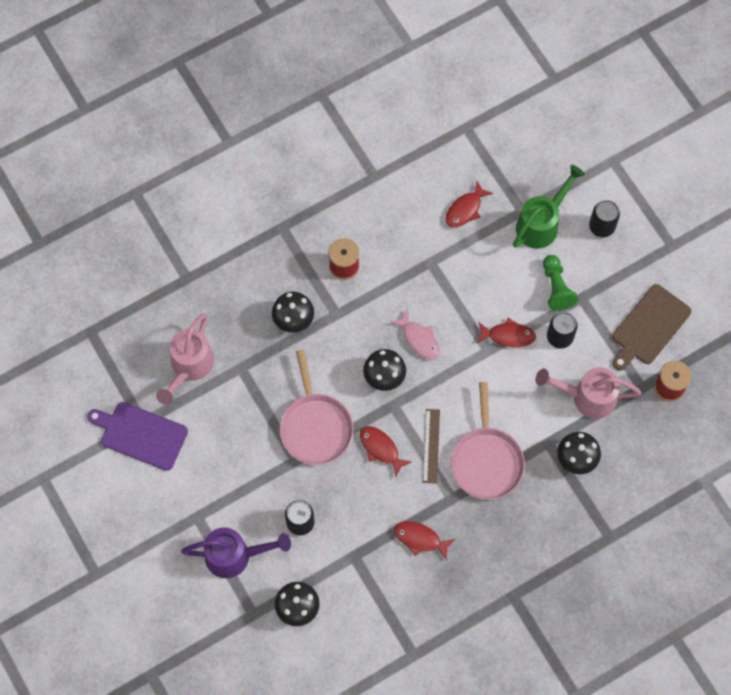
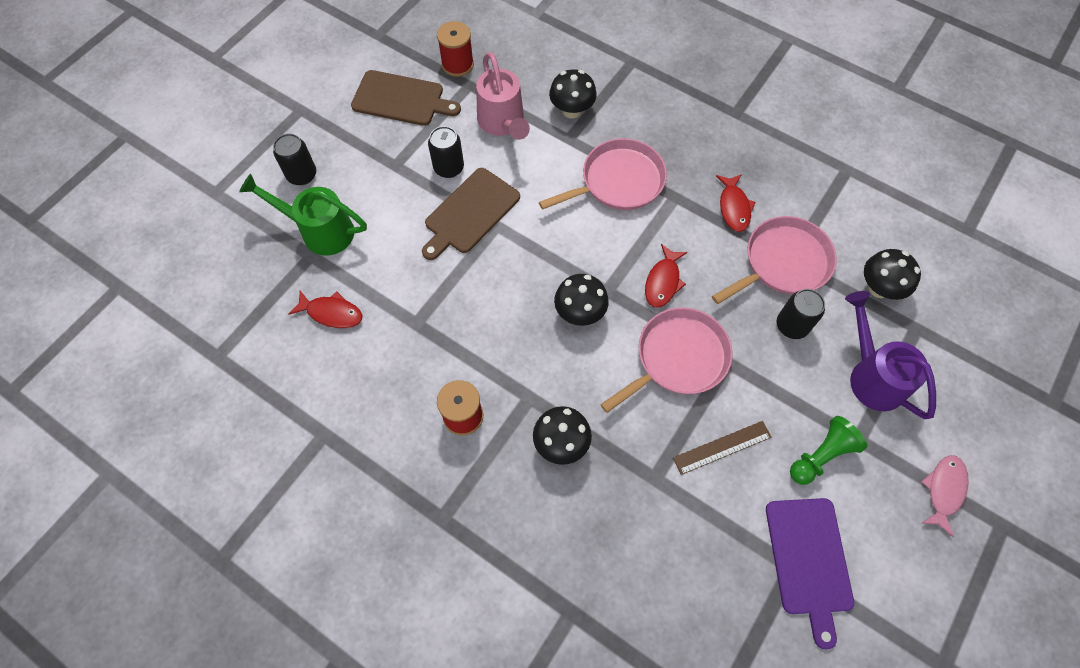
camera: 115 degrees left, 5 degrees down
pink watering can [156,314,214,405] -> none
pink fish [390,309,440,360] -> pink fish moved to [921,455,969,537]
brown ruler [423,409,440,484] -> brown ruler moved to [673,421,772,475]
red fish [477,318,536,347] -> brown cutting board [422,168,520,260]
green pawn [543,255,578,311] -> green pawn moved to [790,416,867,485]
none -> pink pan [712,216,837,304]

